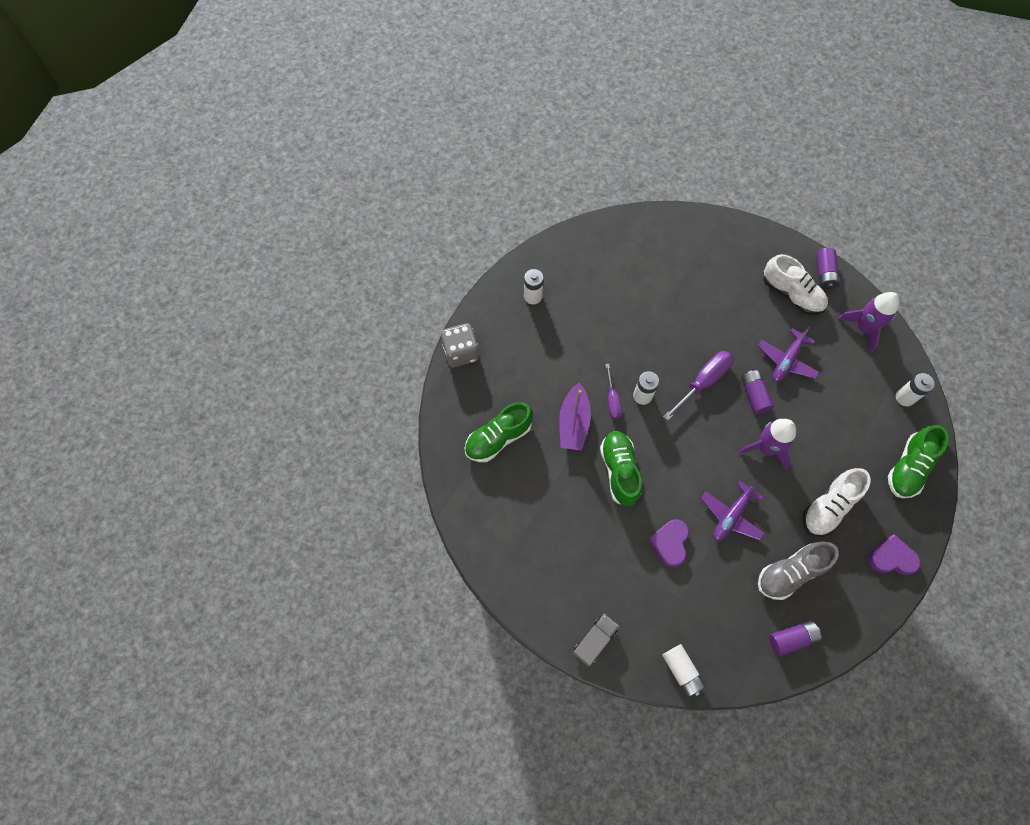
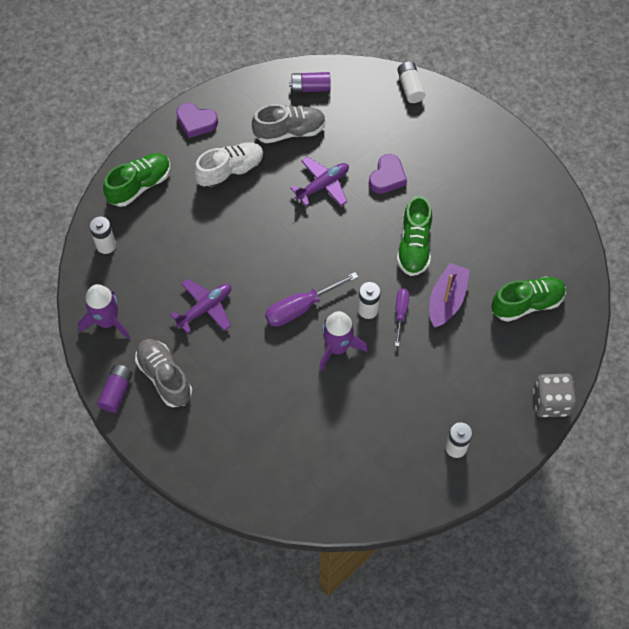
camera: 165 degrees left, 5 degrees down
grey truck [573,614,619,667] -> none
purple rocket [738,419,796,470] -> purple rocket moved to [319,311,368,370]
purple battery [741,370,774,414] -> none
white shoe [763,254,828,315] -> grey shoe [135,339,192,407]

